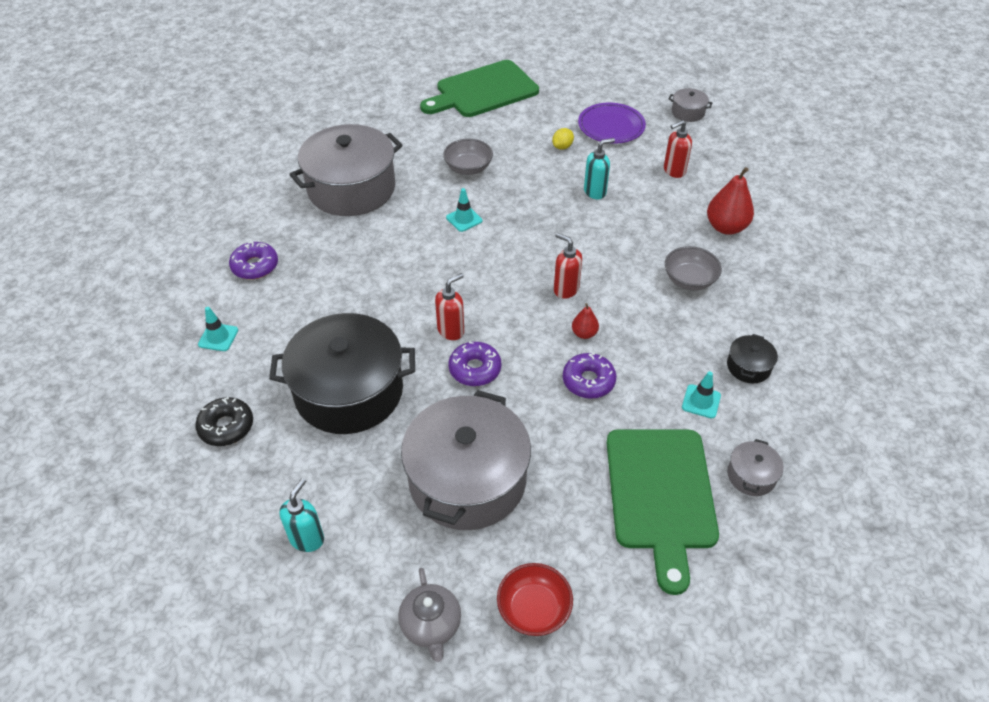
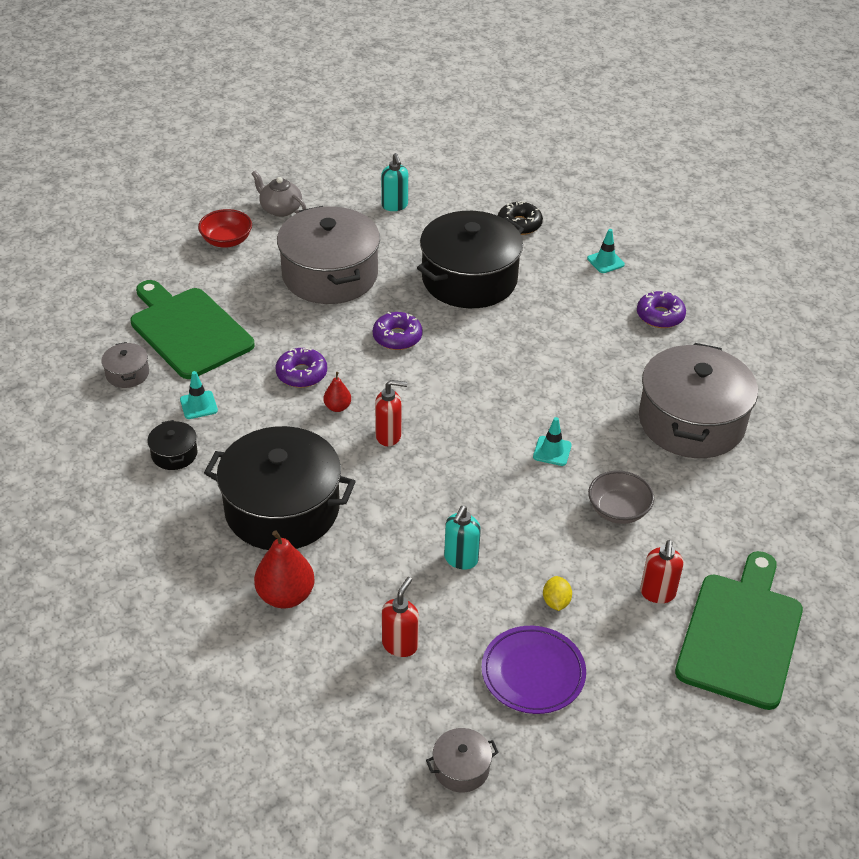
camera: 140 degrees right, 5 degrees down
red soap dispenser [435,273,464,340] -> red soap dispenser moved to [640,540,684,603]
grey bowl [665,246,722,290] -> black pot [204,426,356,550]

